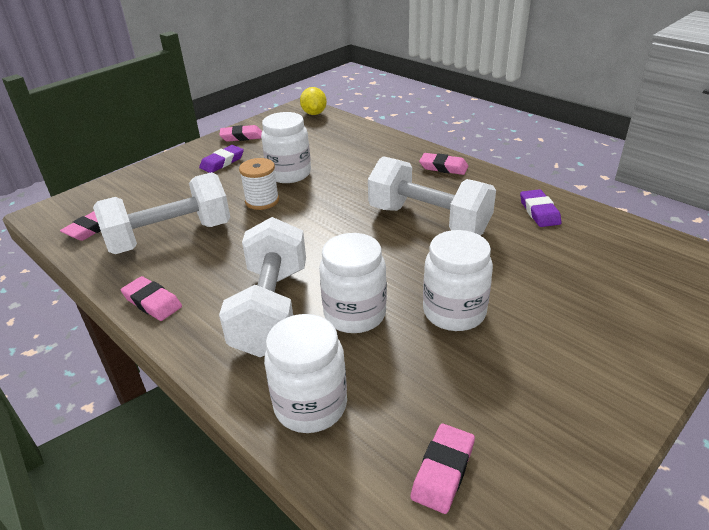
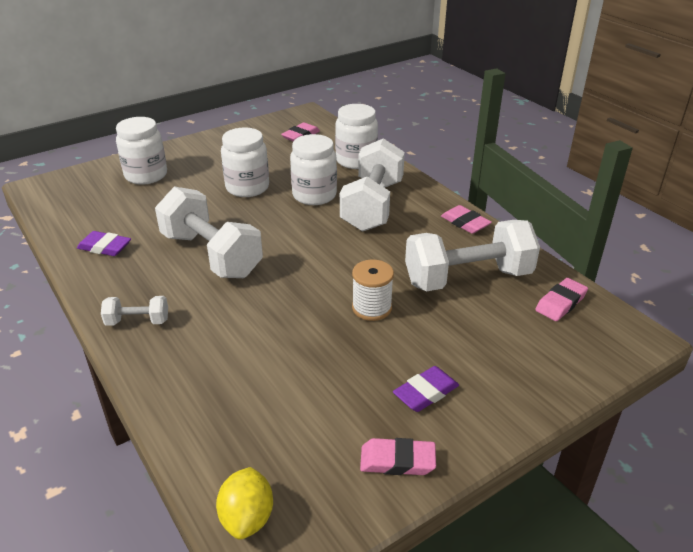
camera: 170 degrees left, 0 degrees up
white jar [261,112,311,183] -> white jar moved to [116,117,167,185]
pink eraser [419,153,468,175] -> white dumbbell [101,296,168,326]
purple eraser [520,189,561,227] -> purple eraser turned 75 degrees counterclockwise [77,231,131,256]

